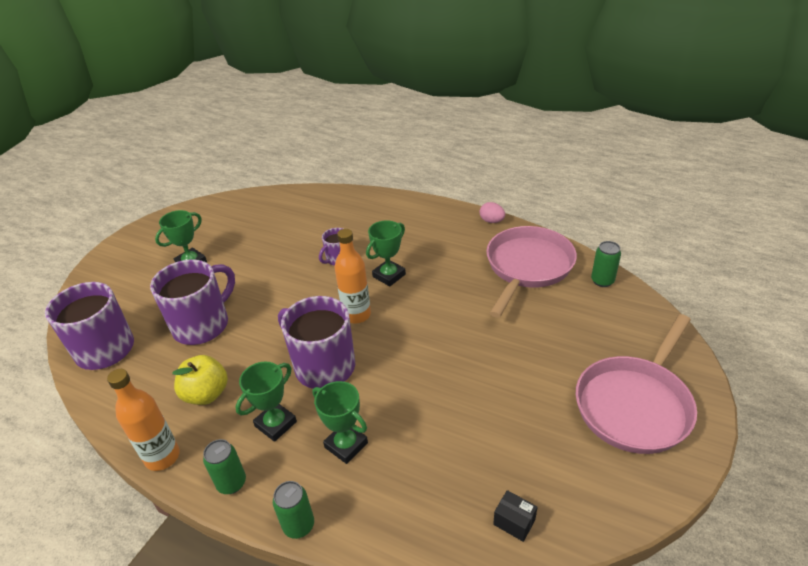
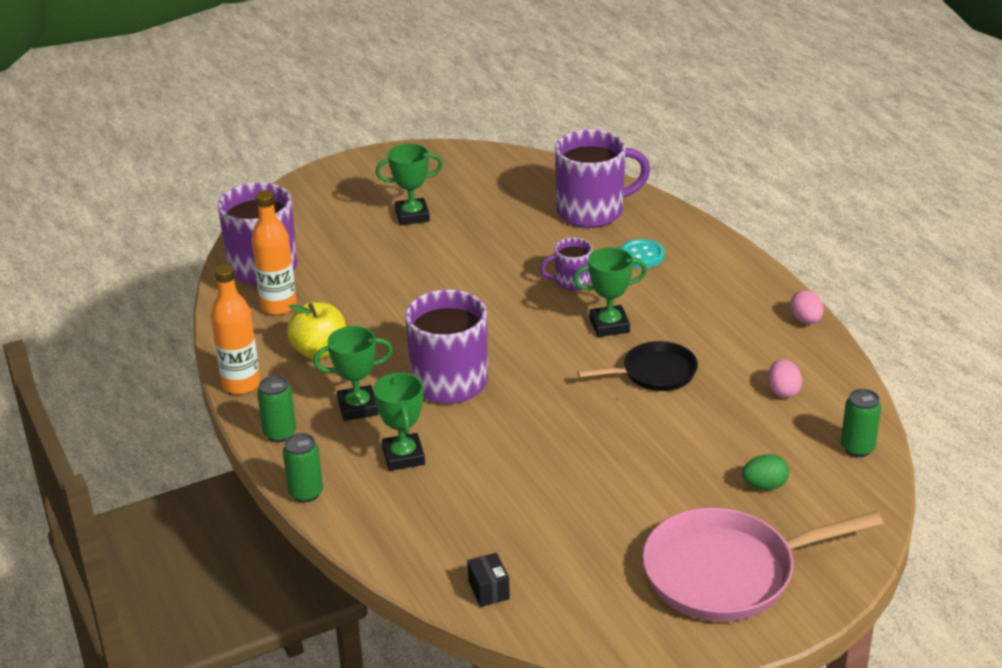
camera: 35 degrees right, 5 degrees down
purple mug [150,260,235,345] -> purple mug moved to [555,130,651,228]
orange bottle [335,229,371,323] -> orange bottle moved to [251,190,297,315]
pink pan [486,226,577,318] -> pink egg [768,359,802,398]
none -> black pan [577,341,698,391]
none -> turquoise button [620,239,665,268]
none -> green egg [742,454,789,490]

